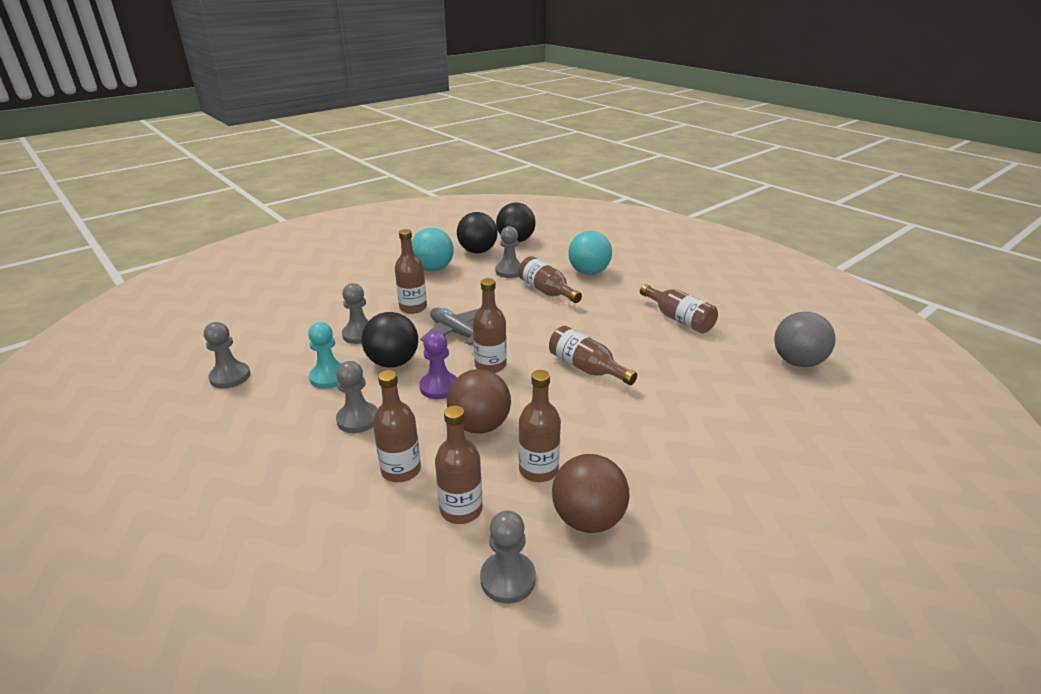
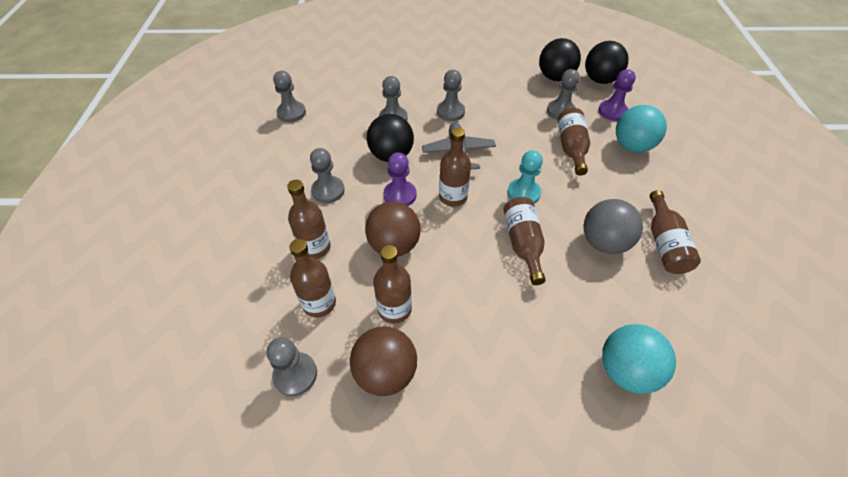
camera: 40 degrees right, 20 degrees up
turquoise pawn [308,322,342,389] -> turquoise pawn moved to [508,150,543,204]
brown bottle [395,229,427,314] -> grey pawn [437,70,465,121]
turquoise ball [412,228,454,271] -> turquoise ball moved to [602,324,676,394]
grey ball [774,312,836,367] -> grey ball moved to [584,199,643,254]
none -> purple pawn [598,69,636,121]

